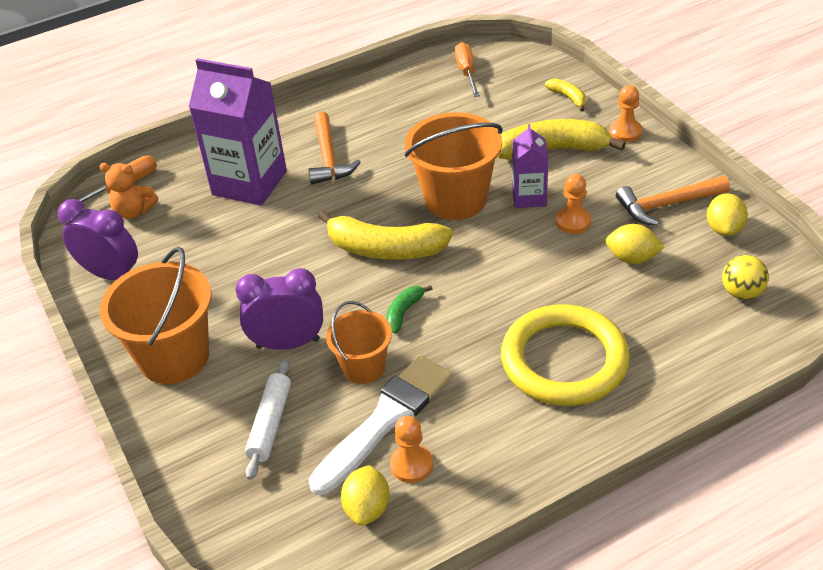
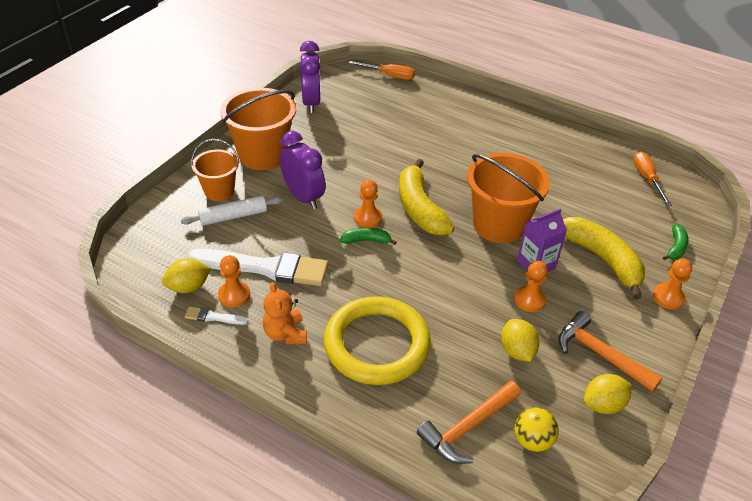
camera: 55 degrees right, 0 degrees up
orange teddy bear [100,163,158,219] -> orange teddy bear moved to [263,282,307,344]
purple carton [189,58,287,206] -> none
orange hammer [308,111,361,184] -> orange hammer moved to [417,381,521,464]
orange bucket [326,301,392,384] -> orange bucket moved to [191,139,240,201]
orange screwdriver [455,42,480,97] -> orange screwdriver turned 60 degrees counterclockwise [633,152,672,206]
yellow banana [545,79,587,112] -> green banana [663,224,689,260]
none -> white brush [185,307,248,325]
none -> orange pawn [354,180,382,228]

